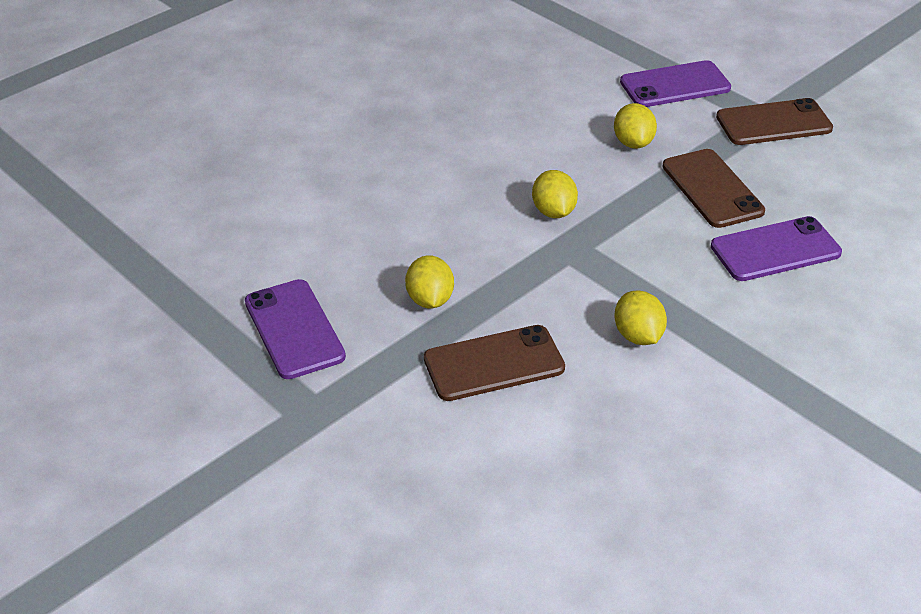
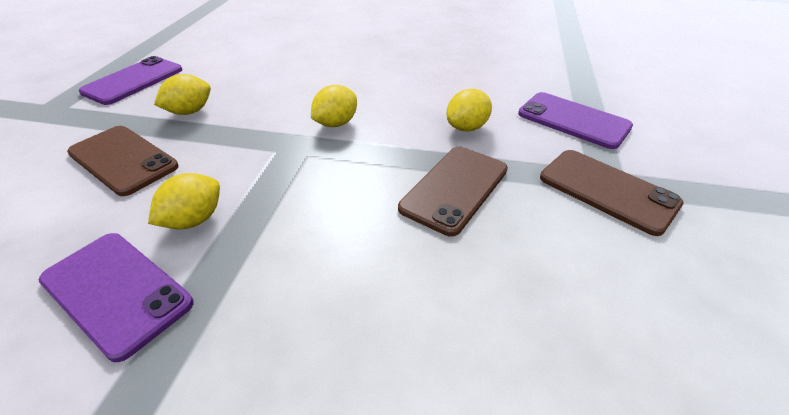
camera: 55 degrees right, 0 degrees up
purple phone [711,216,842,281] -> purple phone moved to [39,233,193,362]

